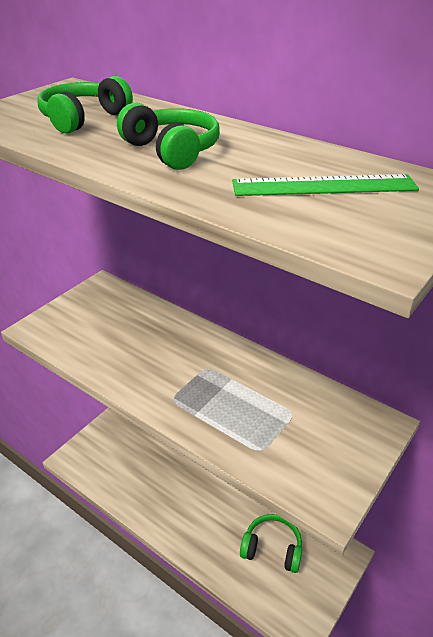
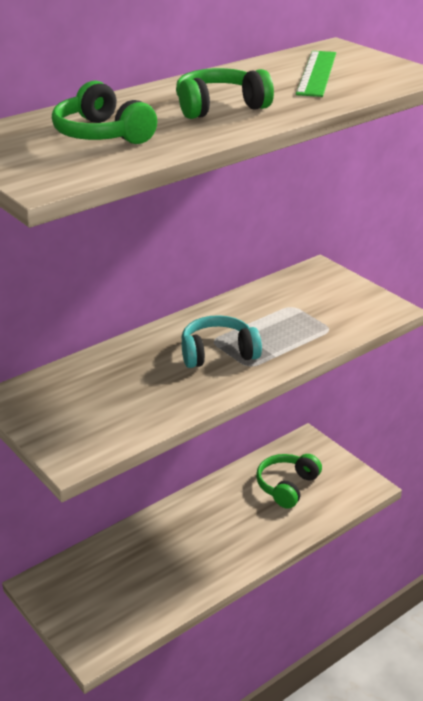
camera: 75 degrees left, 5 degrees down
none -> turquoise headphones [181,315,262,368]

